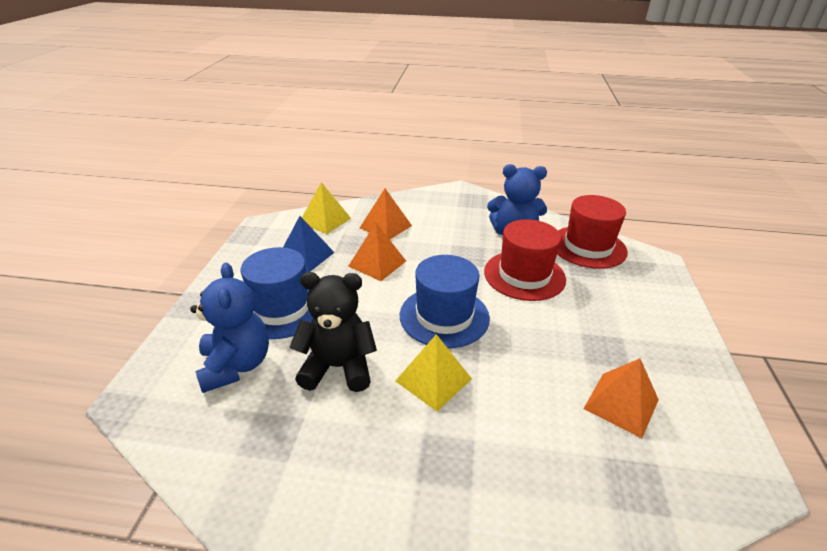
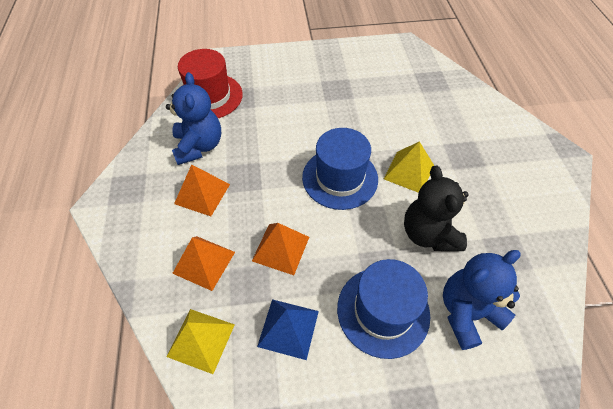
camera: 105 degrees left, 20 degrees up
red hat [484,219,566,301] -> none
orange pyramid [583,358,659,438] -> orange pyramid moved to [174,164,230,216]

